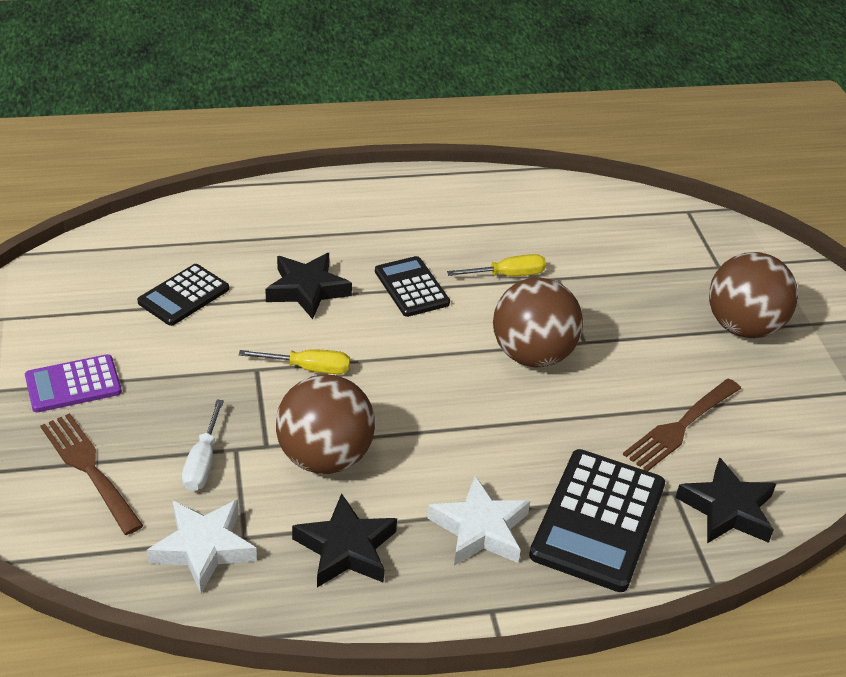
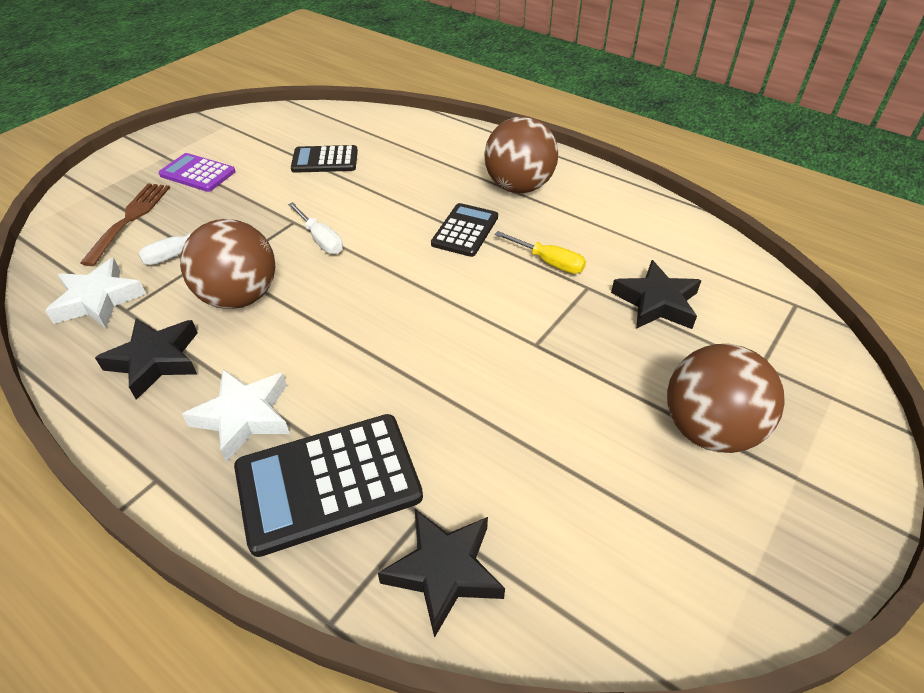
camera: 50 degrees right, 5 degrees up
yellow screwdriver [239,349,350,374] -> white screwdriver [288,202,343,254]
black star [265,253,352,319] -> black star moved to [611,260,702,329]
brown ball [493,277,583,367] -> brown ball moved to [484,117,558,193]
brown fork [623,378,741,471] -> none

